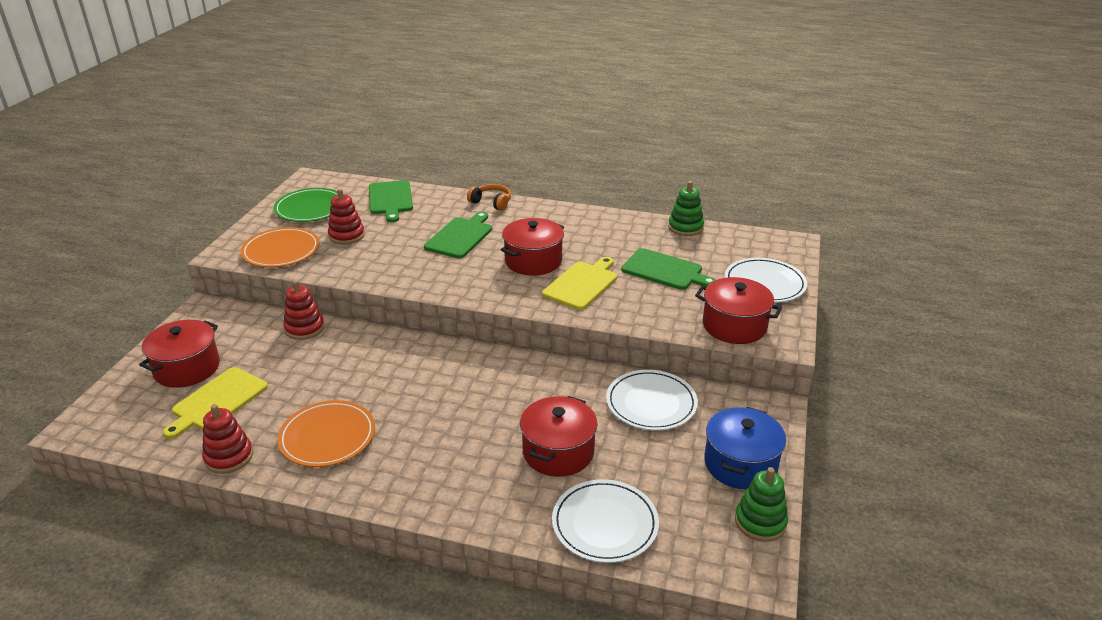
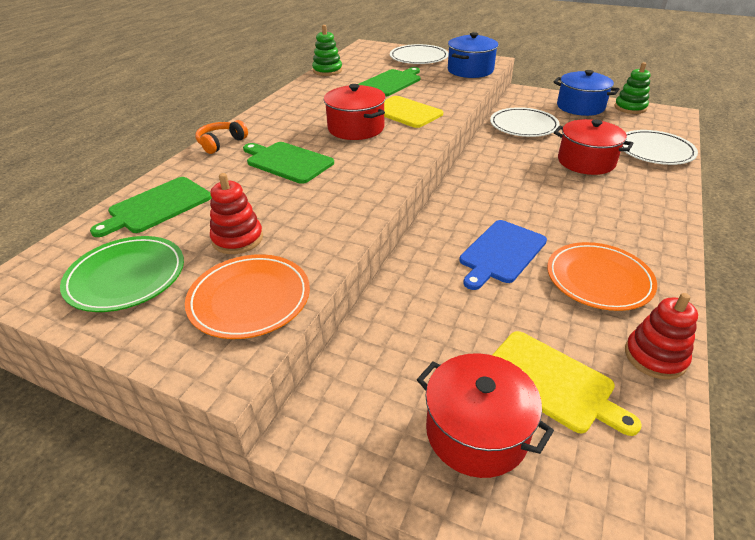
camera: 80 degrees left, 5 degrees up
red stacking toy [283,280,324,340] -> none
green cutting board [369,180,413,222] -> green cutting board turned 135 degrees clockwise [90,177,212,237]
red pot [695,277,782,344] -> blue pot [448,32,498,78]
none -> blue cutting board [459,220,547,290]

